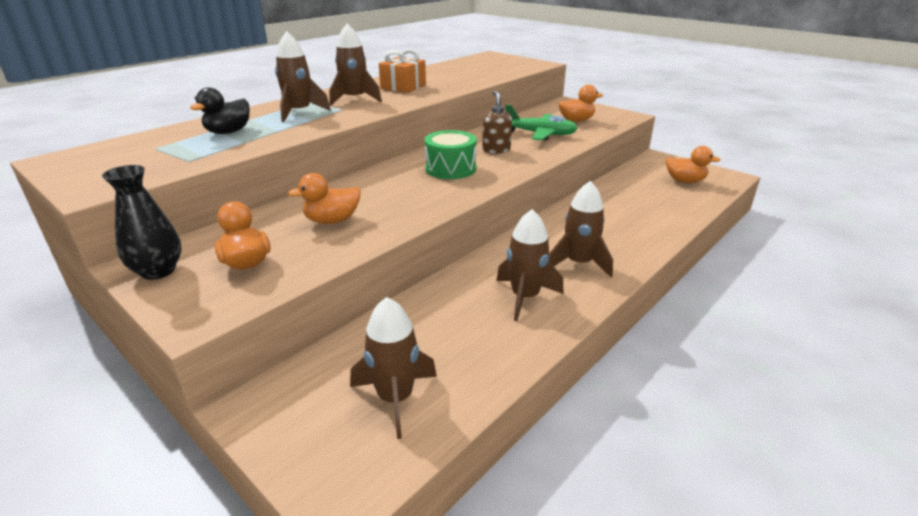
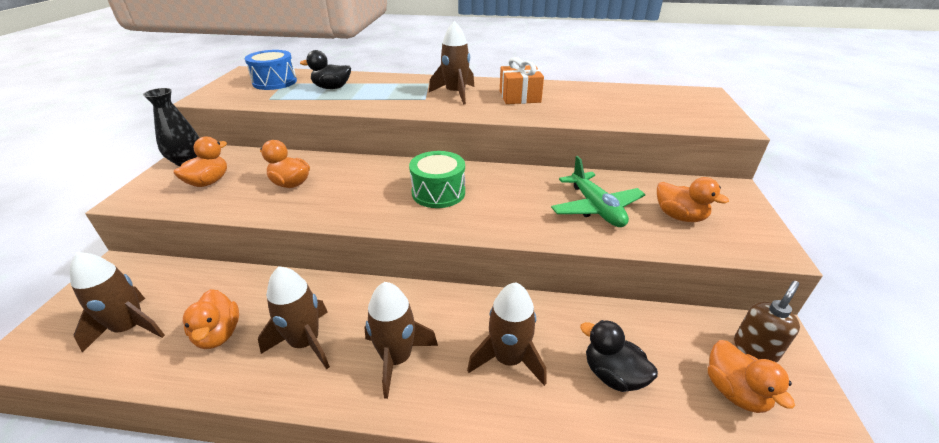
camera: 55 degrees right, 5 degrees up
brown rocket [275,31,331,122] -> brown rocket moved to [467,282,547,386]
brown soap dispenser [482,91,512,154] -> brown soap dispenser moved to [734,281,800,362]
none -> orange duck [183,289,239,349]
none -> blue drum [245,50,297,90]
none -> black duck [580,320,658,392]

